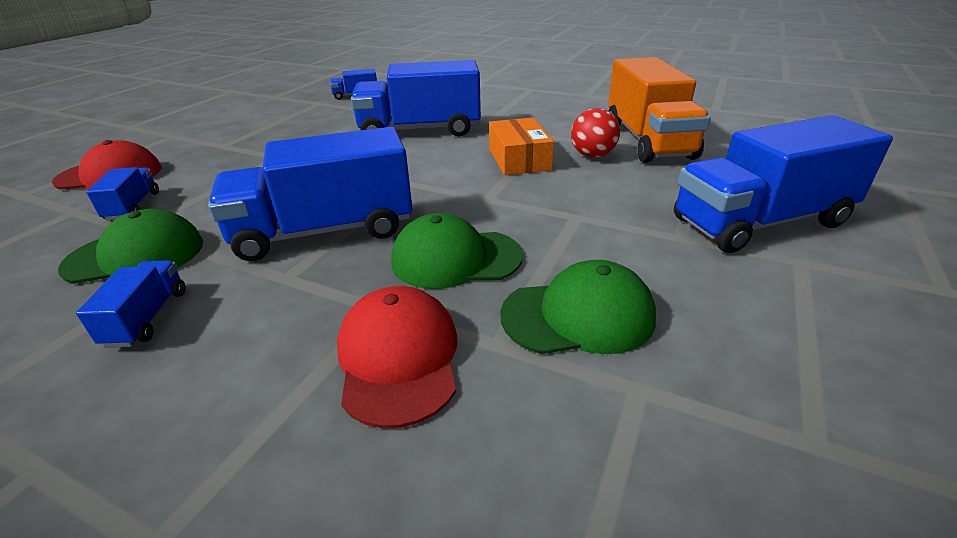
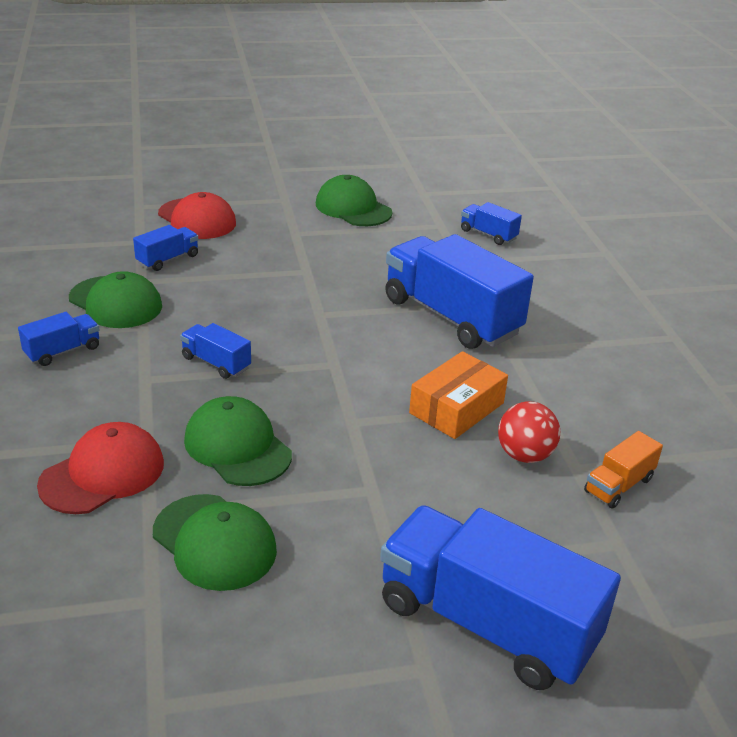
camera: 50 degrees right, 0 degrees up
blue truck [208,127,413,261] -> blue truck [180,323,251,379], size x0.45
orange truck [608,57,711,163] -> orange truck [584,431,663,508], size x0.45
none -> green cap [316,175,392,226]

